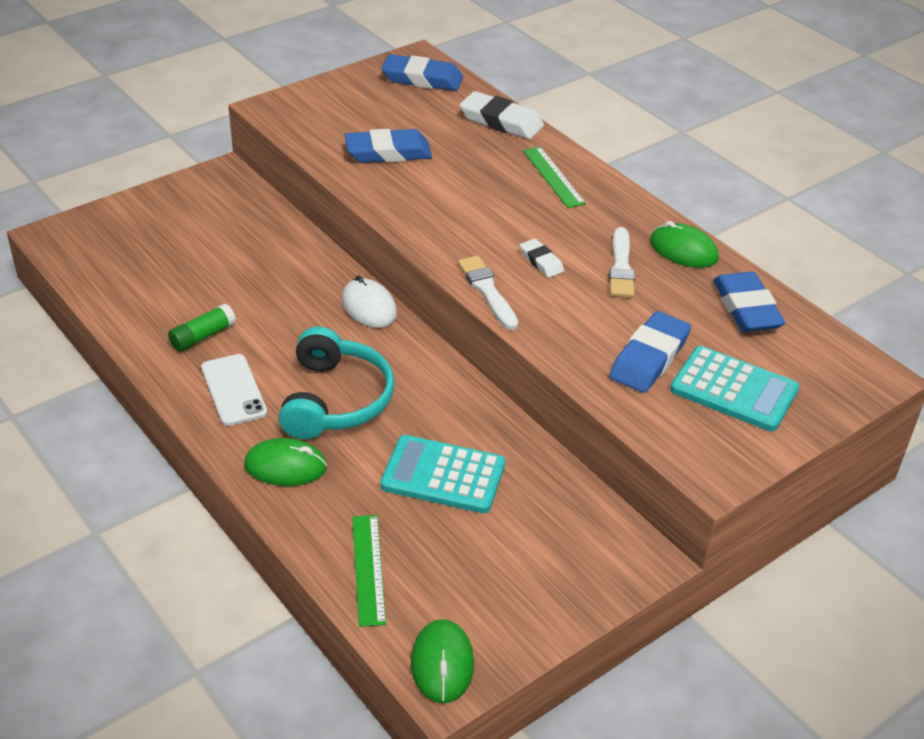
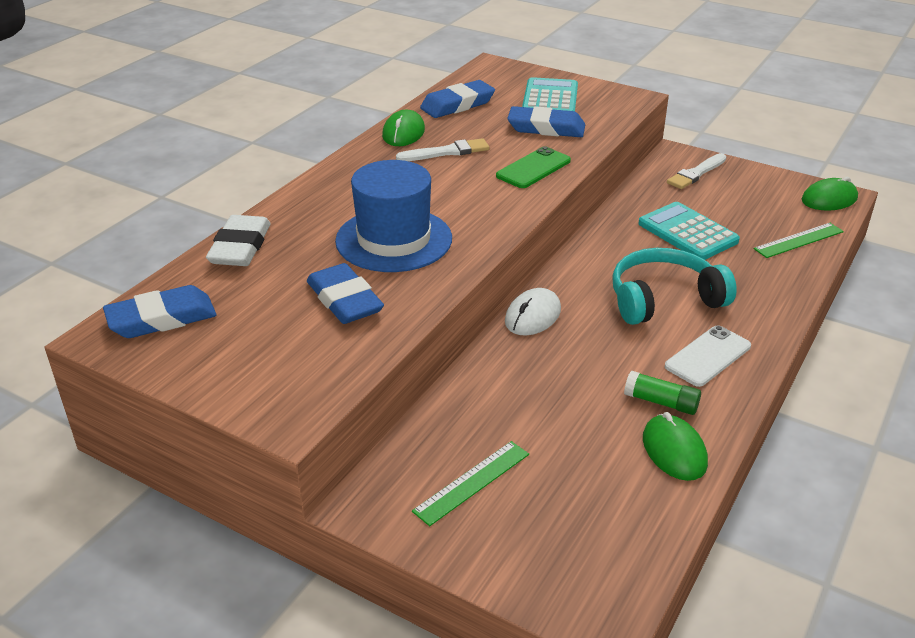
camera: 110 degrees left, 5 degrees down
green mouse [244,438,327,486] -> green mouse moved to [643,412,708,481]
turquoise calculator [380,435,505,513] -> turquoise calculator turned 150 degrees clockwise [638,202,740,260]
blue eraser [382,54,463,91] -> blue eraser turned 75 degrees clockwise [103,285,217,338]
white brush [458,256,518,330] -> white brush moved to [667,153,726,189]
white eraser [520,239,564,278] -> none
green ruler [523,147,586,208] -> green ruler moved to [412,441,529,526]
none -> blue hat [335,160,452,272]
none -> green phone [496,146,571,188]

